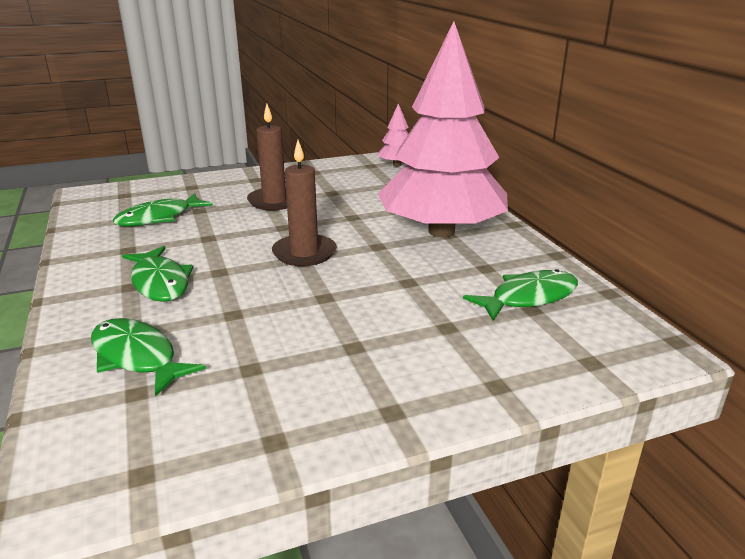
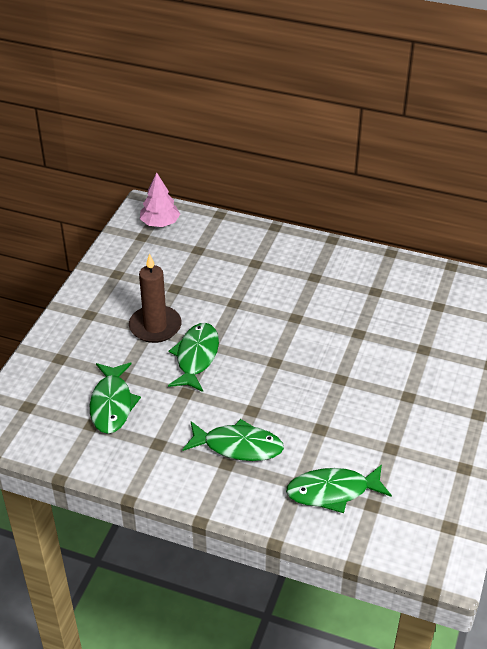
camera: 50 degrees left, 15 degrees up
brown candle [272,140,337,266] -> none
pink tree [378,22,508,237] -> none
green fish [463,269,578,321] -> green fish moved to [168,323,219,392]

